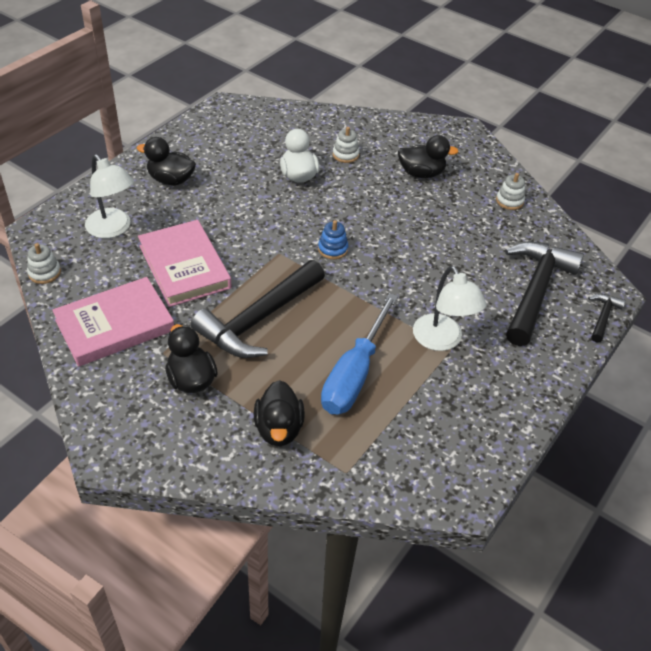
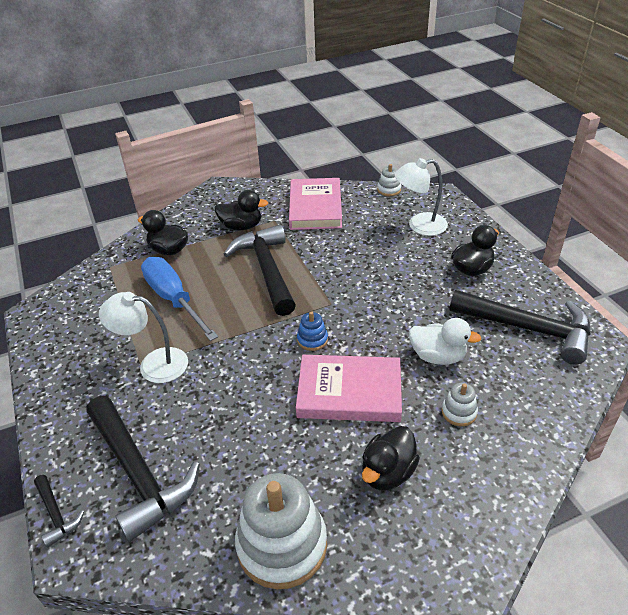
camera: 125 degrees right, 5 degrees down
pink book [138,220,232,307] -> pink book moved to [296,355,402,422]
white stacking toy [496,173,525,210] -> white stacking toy [235,473,327,589], size x2.20
none -> black hammer [450,290,591,364]

